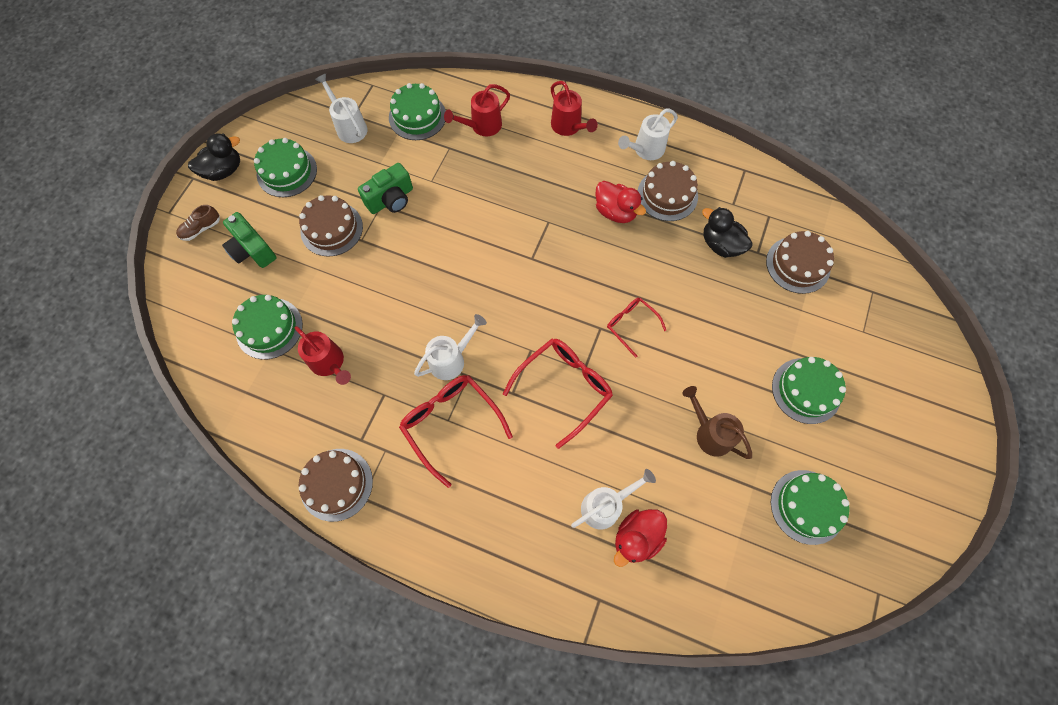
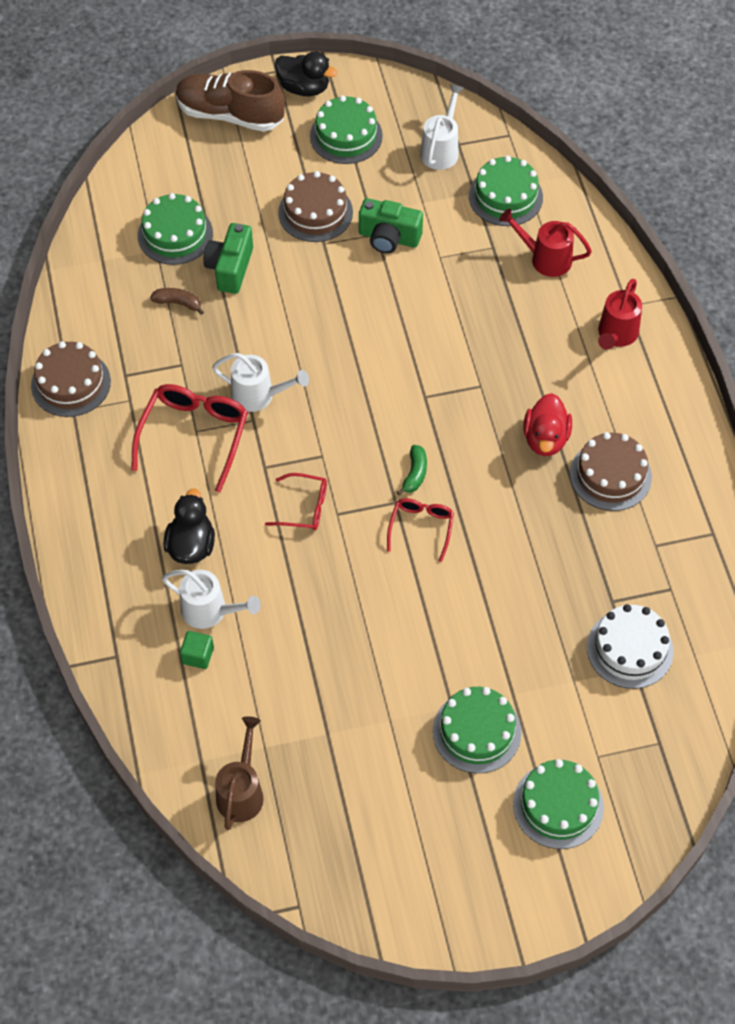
camera: 55 degrees right, 10 degrees down
brown shoe [176,205,220,241] -> brown shoe [176,70,285,132], size x2.19
green camera [222,212,277,268] -> green camera moved to [203,223,253,294]
red watering can [295,326,351,385] -> brown banana [150,288,204,315]
red glasses [503,338,613,449] -> red glasses [265,473,327,530], size x0.58
red duck [614,509,667,567] -> green cube [180,631,214,669]
white watering can [618,109,678,160] -> none
brown watering can [682,386,752,459] -> brown watering can moved to [215,716,264,830]
black duck [702,207,753,258] -> black duck moved to [163,488,215,564]
brown cake [766,231,834,294] -> white cake [587,604,673,689]
green cake [771,470,849,545] -> green cake moved to [513,759,604,849]
none -> green banana [397,445,427,495]

